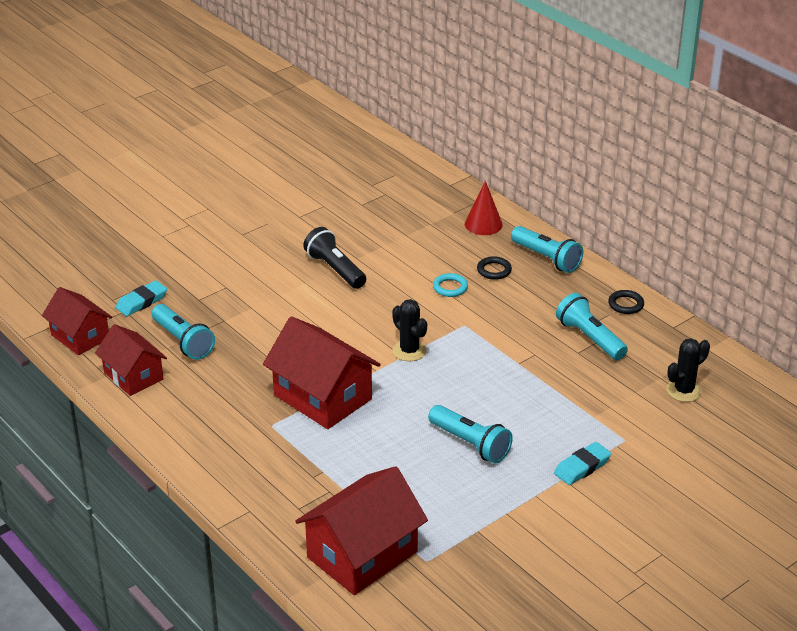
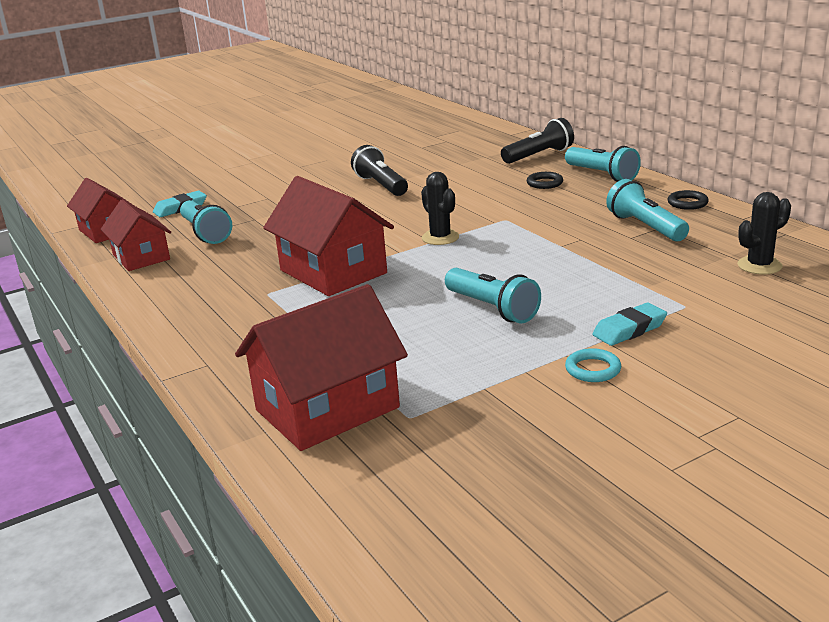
camera: 10 degrees right, 10 degrees down
turquoise ring [433,273,468,297] -> turquoise ring moved to [565,348,621,382]
red cone [465,181,503,235] -> black flashlight [501,118,574,164]

